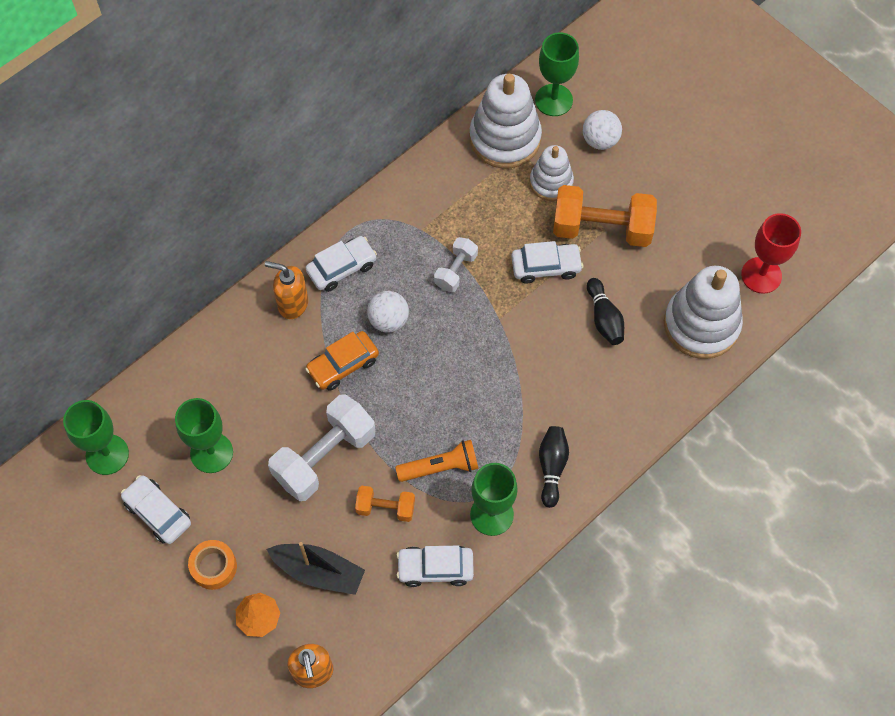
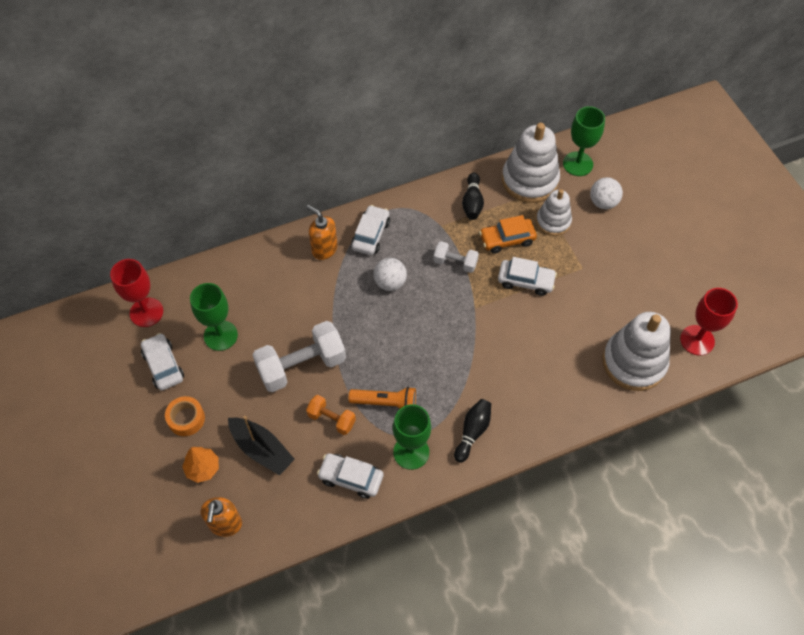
camera: 20 degrees right, 5 degrees down
green goblet [63,400,129,475] -> red goblet [110,259,163,327]
orange car [305,331,379,391] -> orange car moved to [479,215,537,254]
white car [306,236,377,292] -> white car turned 60 degrees counterclockwise [351,205,390,255]
white dumbbell [434,237,478,292] -> white dumbbell turned 60 degrees clockwise [433,241,479,273]
orange dumbbell [553,185,657,247] -> none
black bowling pin [587,278,624,345] -> black bowling pin moved to [462,173,484,220]

